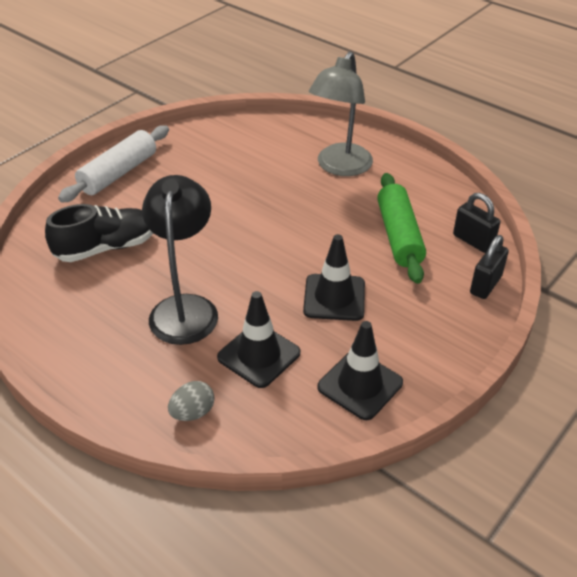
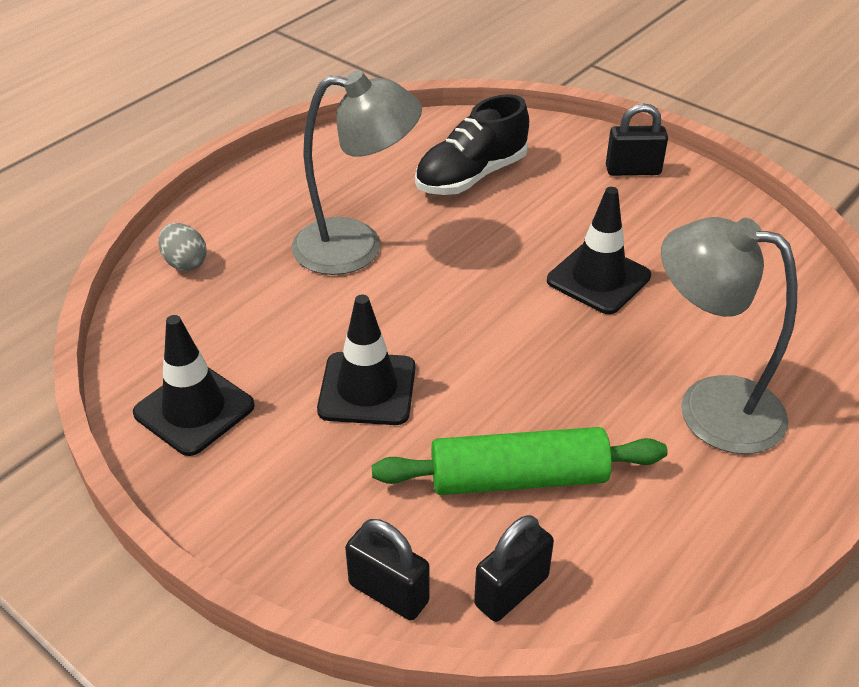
camera: 90 degrees right, 0 degrees up
black shoe [45,204,153,262] -> black shoe turned 75 degrees clockwise [415,94,529,195]
white rolling pin [58,125,169,203] -> black padlock [606,104,668,176]
black lamp [142,175,218,345] -> grey lamp [292,70,422,275]
black traffic cone [217,291,300,388] -> black traffic cone moved to [547,187,651,314]

